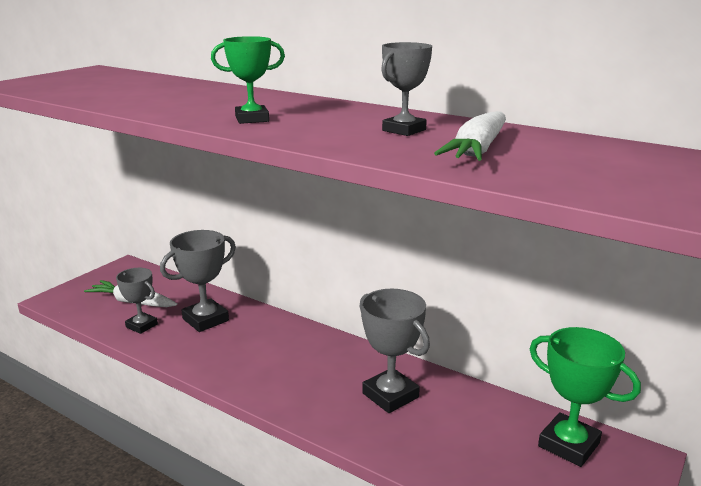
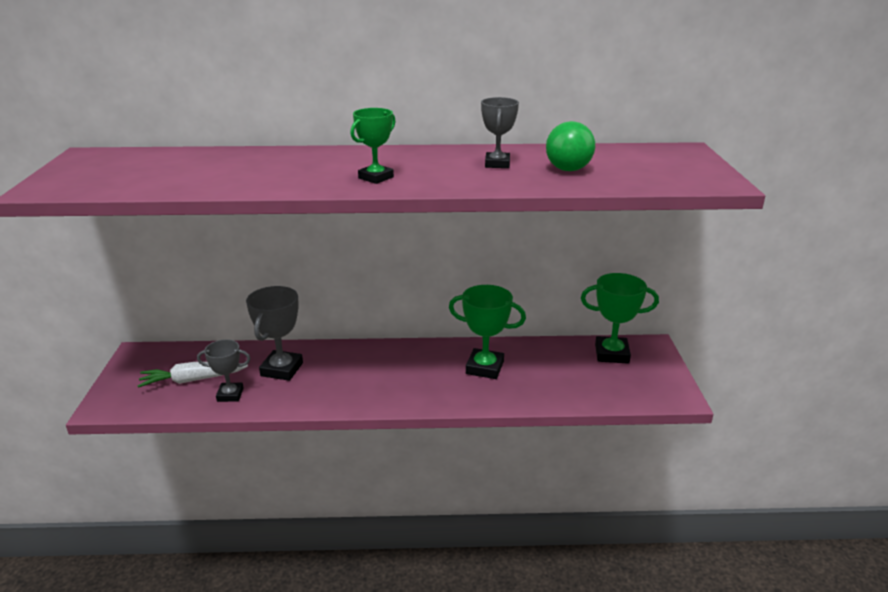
camera: 35 degrees left, 5 degrees up
grey trophy [360,289,430,413] -> green trophy [449,285,526,379]
white carrot [434,111,506,161] -> green ball [546,121,595,171]

